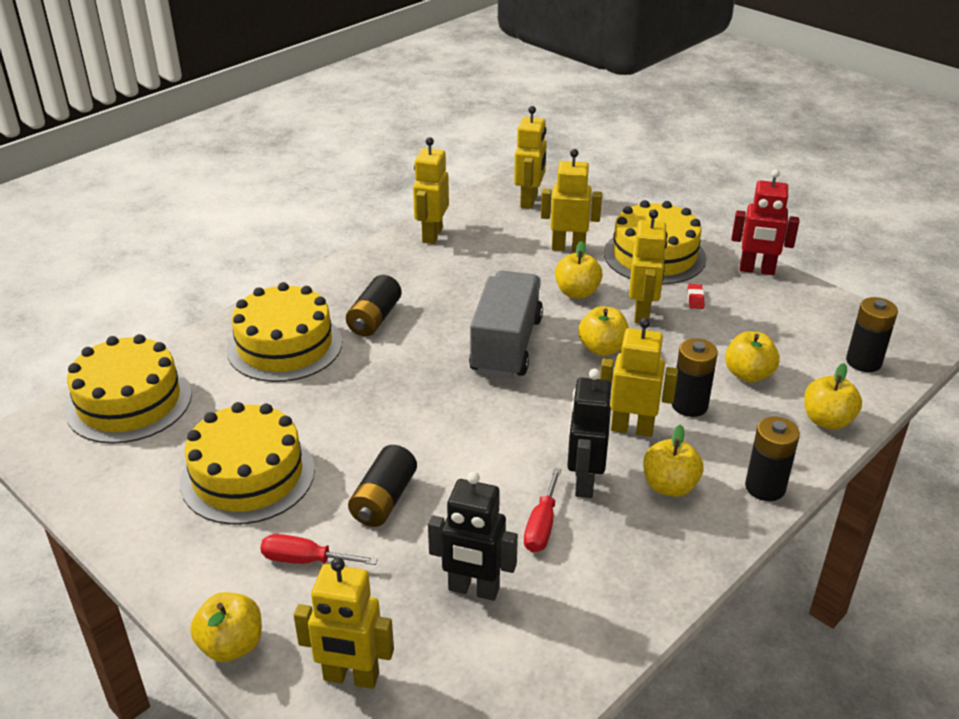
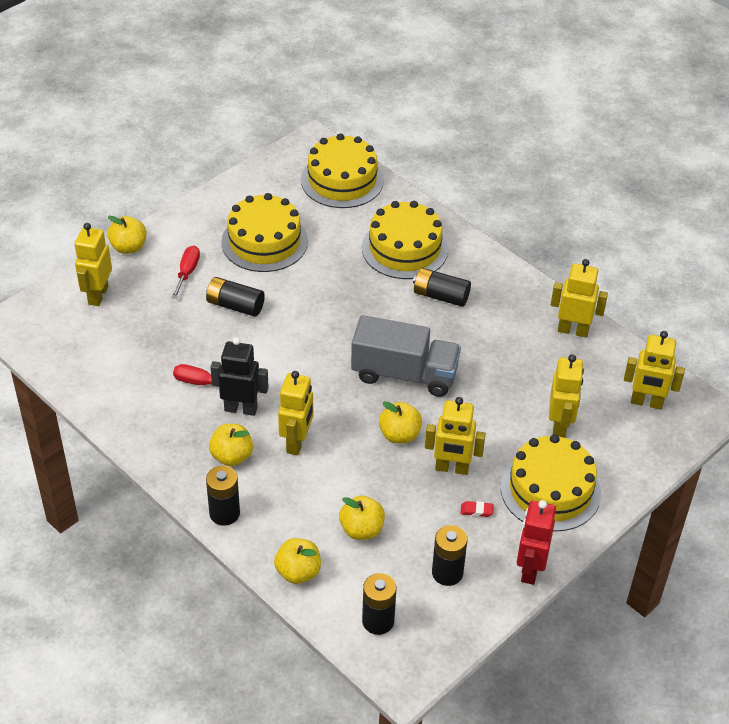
camera: 90 degrees right, 10 degrees up
black robot [428,471,518,601] -> none
yellow apple [555,241,603,299] -> none
black battery [672,338,718,417] -> black battery moved to [432,525,468,586]

